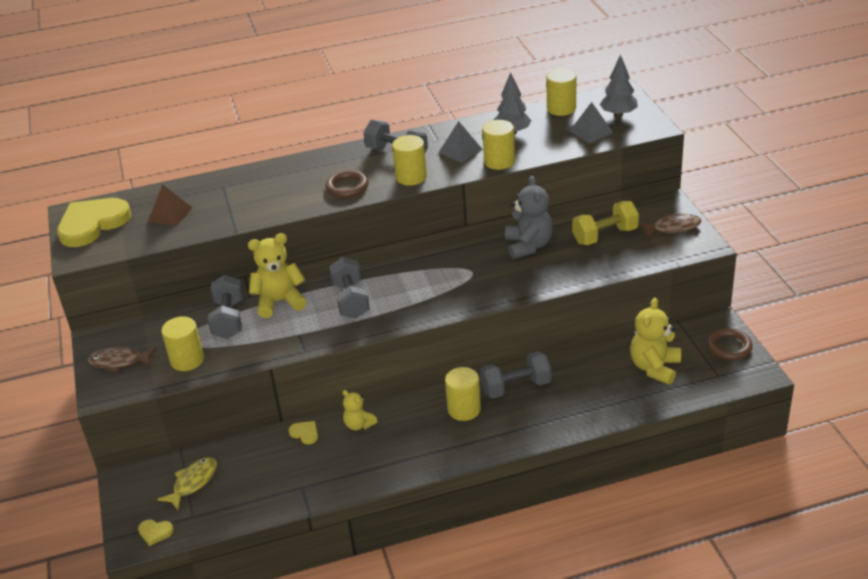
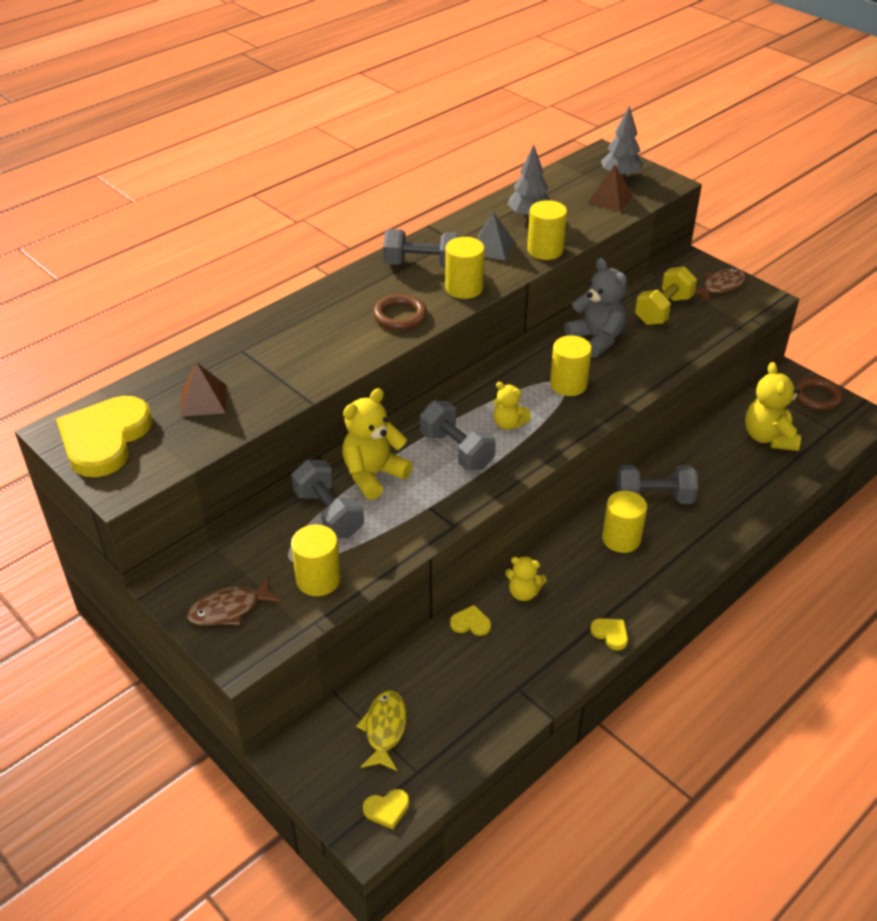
camera: 30 degrees left, 5 degrees up
grey dumbbell [480,351,551,398] -> grey dumbbell turned 45 degrees clockwise [616,465,698,504]
yellow cylinder [546,69,576,116] -> yellow cylinder moved to [550,335,592,396]
grey pyramid [570,102,613,144] -> brown pyramid [588,165,633,212]
none -> yellow teddy bear [494,382,531,430]
none -> yellow heart [590,618,628,650]

